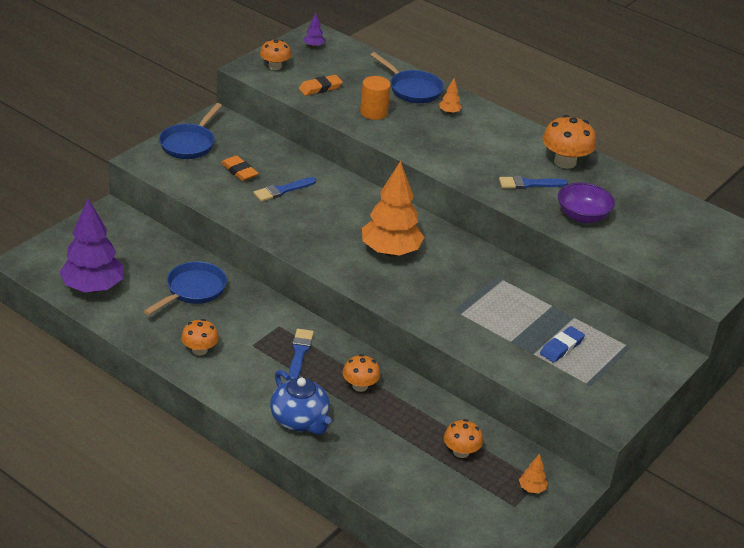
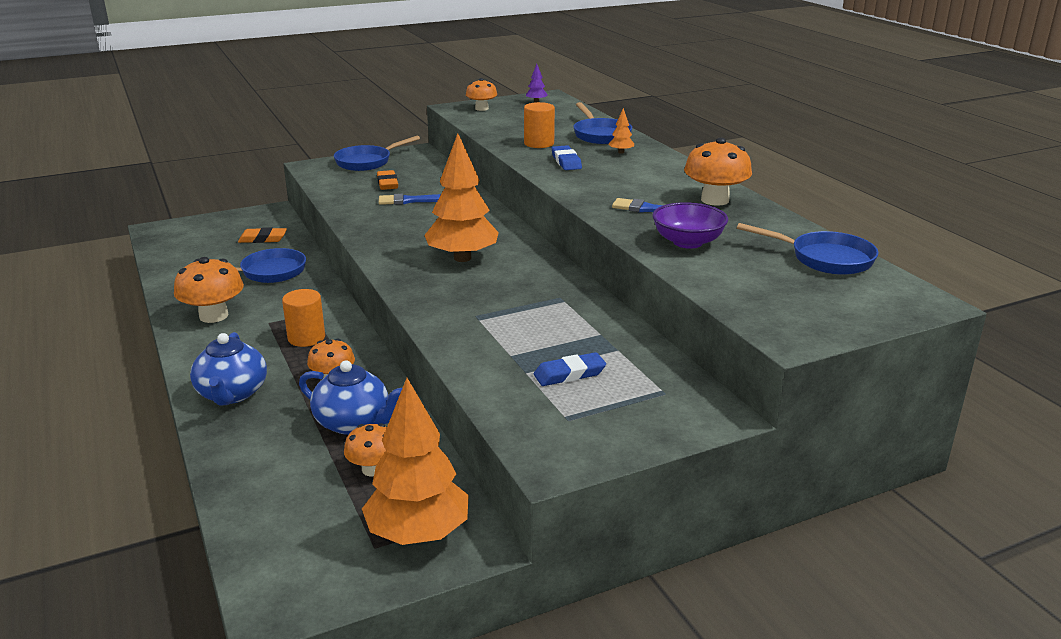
camera: 30 degrees right, 10 degrees down
purple tree [59,198,124,293] -> none
orange mushroom [181,319,219,355] -> orange mushroom [174,257,244,323], size x1.60
blue brush [289,329,314,380] -> orange cylinder [282,289,325,347]
orange eraser [299,75,343,96] -> orange eraser moved to [238,227,287,243]
orange tree [519,454,548,493] -> orange tree [362,378,469,545], size x2.49
none -> blue teapot [299,360,402,435]
none -> blue eraser [552,145,582,170]
none -> blue pan [737,223,879,275]

